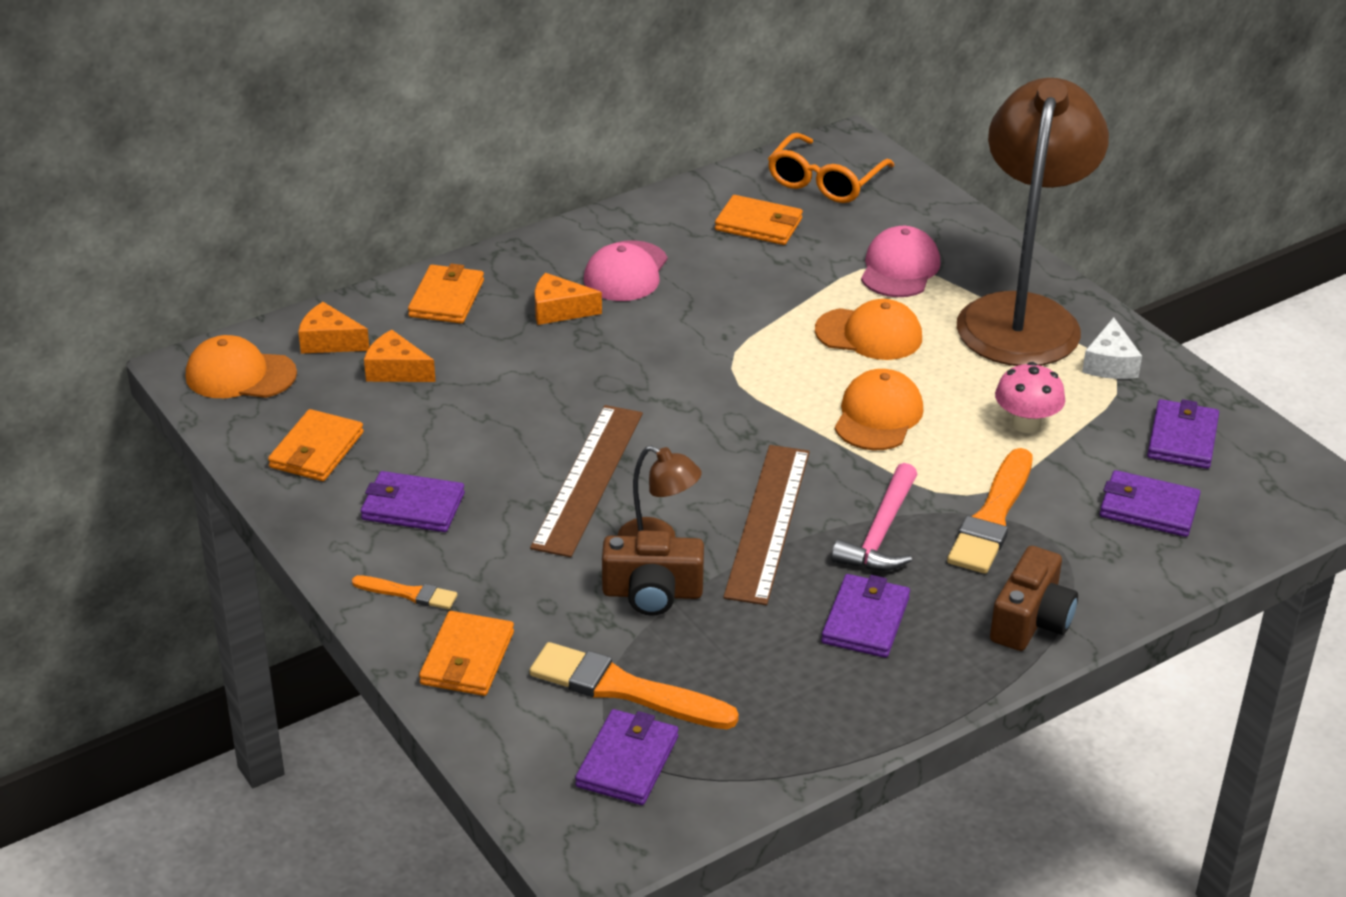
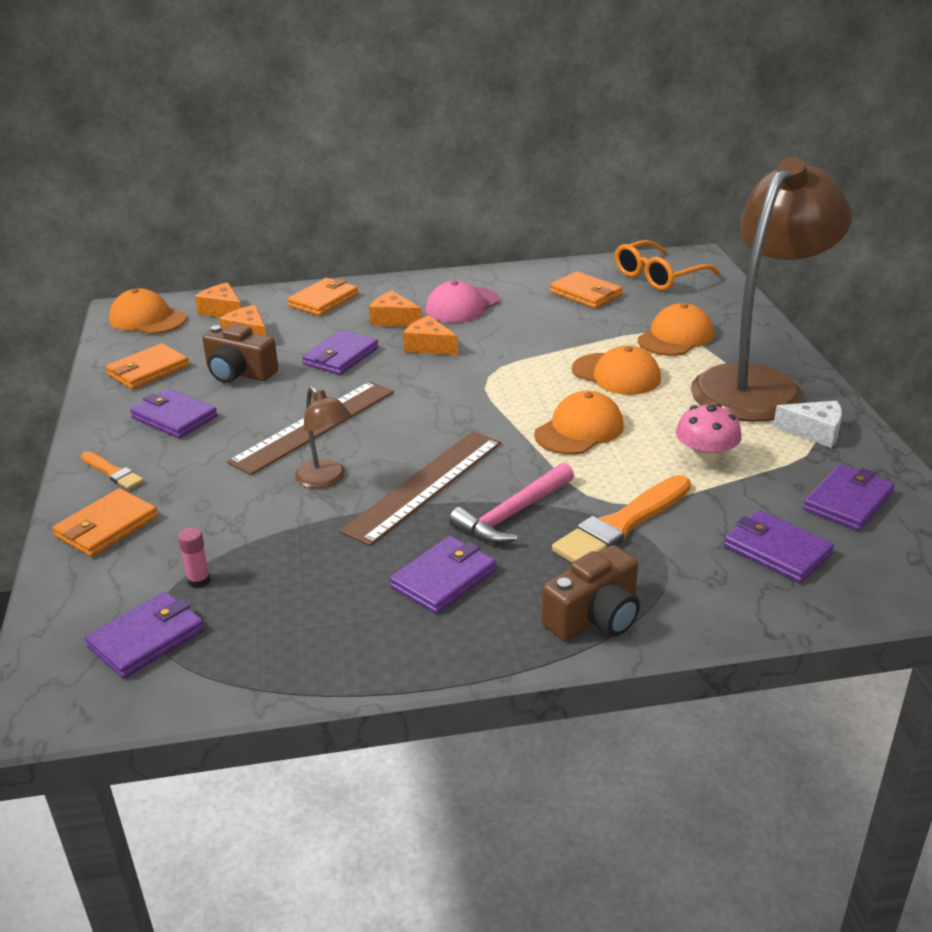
camera: 25 degrees right, 5 degrees down
orange brush [529,642,739,729] -> pink glue stick [178,527,211,588]
brown camera [602,530,704,616] -> brown camera moved to [202,324,278,383]
pink cap [861,226,941,297] -> orange cap [638,303,714,356]
white cheese [1082,317,1142,379] -> white cheese turned 105 degrees counterclockwise [773,401,842,448]
none -> purple wallet [302,330,379,375]
none -> orange cheese [403,316,458,355]

